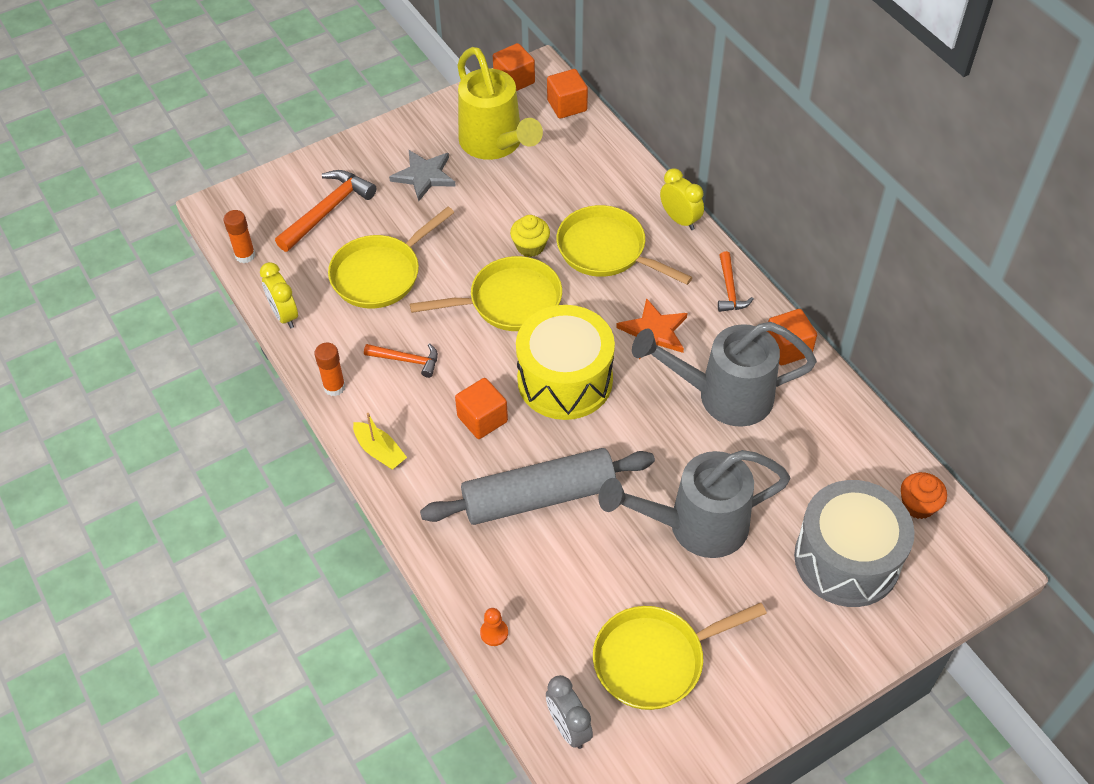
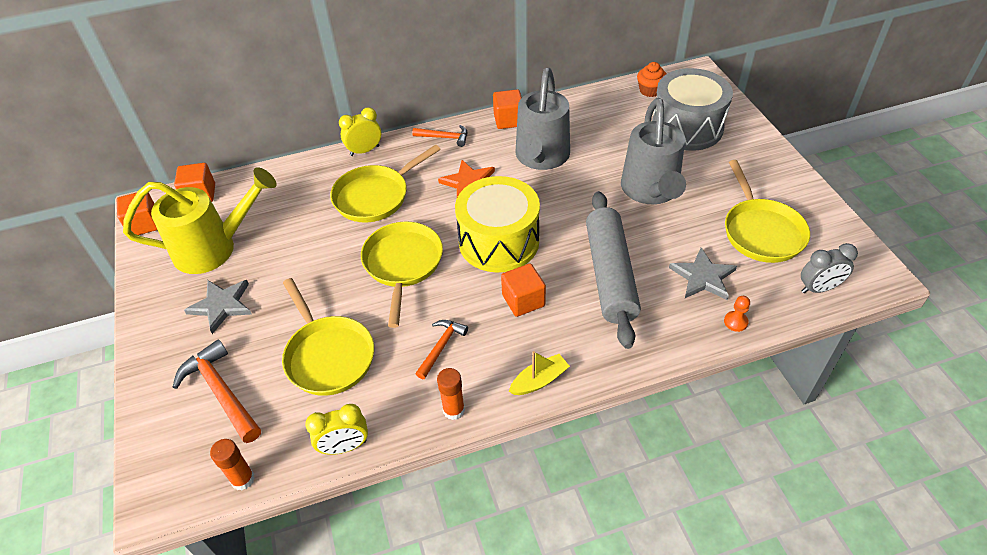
camera: 75 degrees left, 5 degrees down
yellow cupcake [510,215,550,257] -> none
none -> grey star [669,248,737,300]

